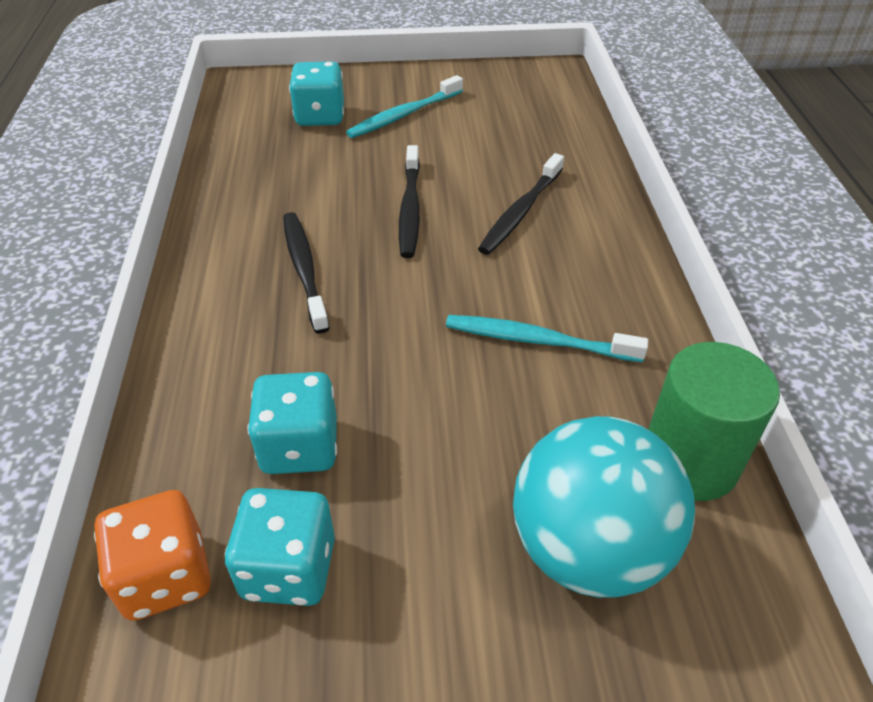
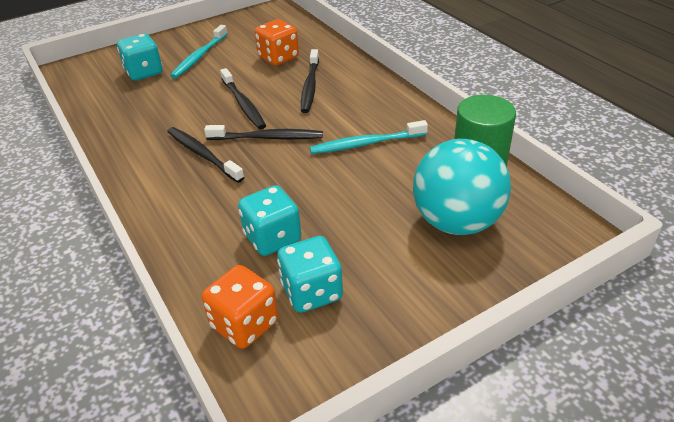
camera: 25 degrees left, 5 degrees down
none -> black toothbrush [204,125,323,140]
none -> orange dice [255,19,299,66]

